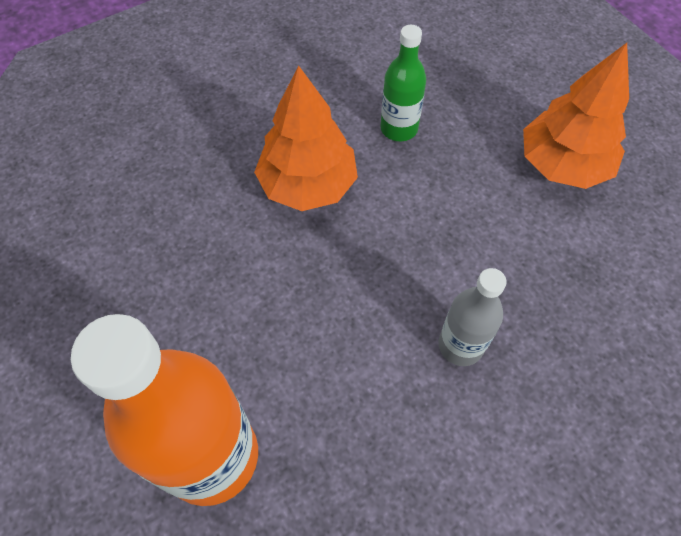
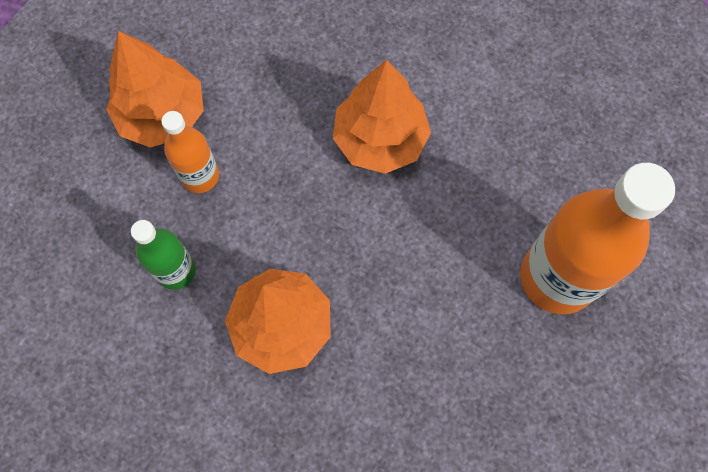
camera: 115 degrees left, 10 degrees up
grey bottle [439,268,506,366] -> orange tree [333,60,431,174]
none -> orange bottle [161,111,219,193]

